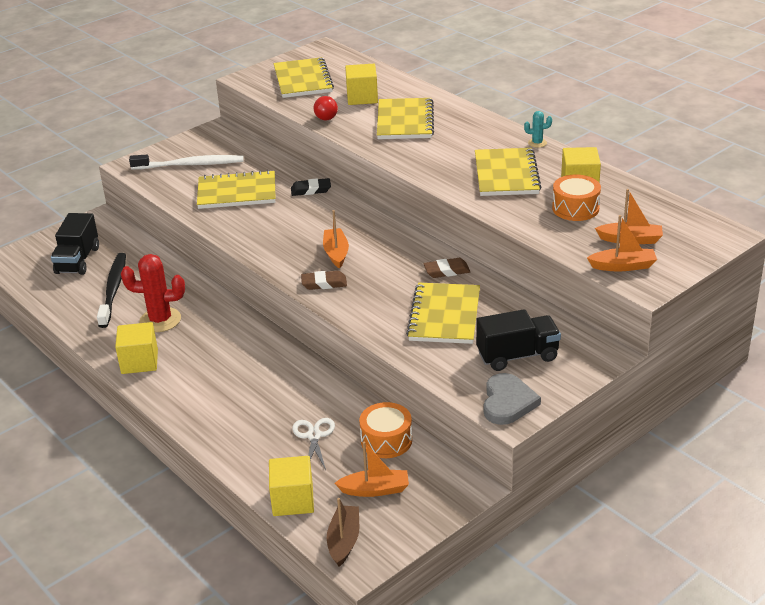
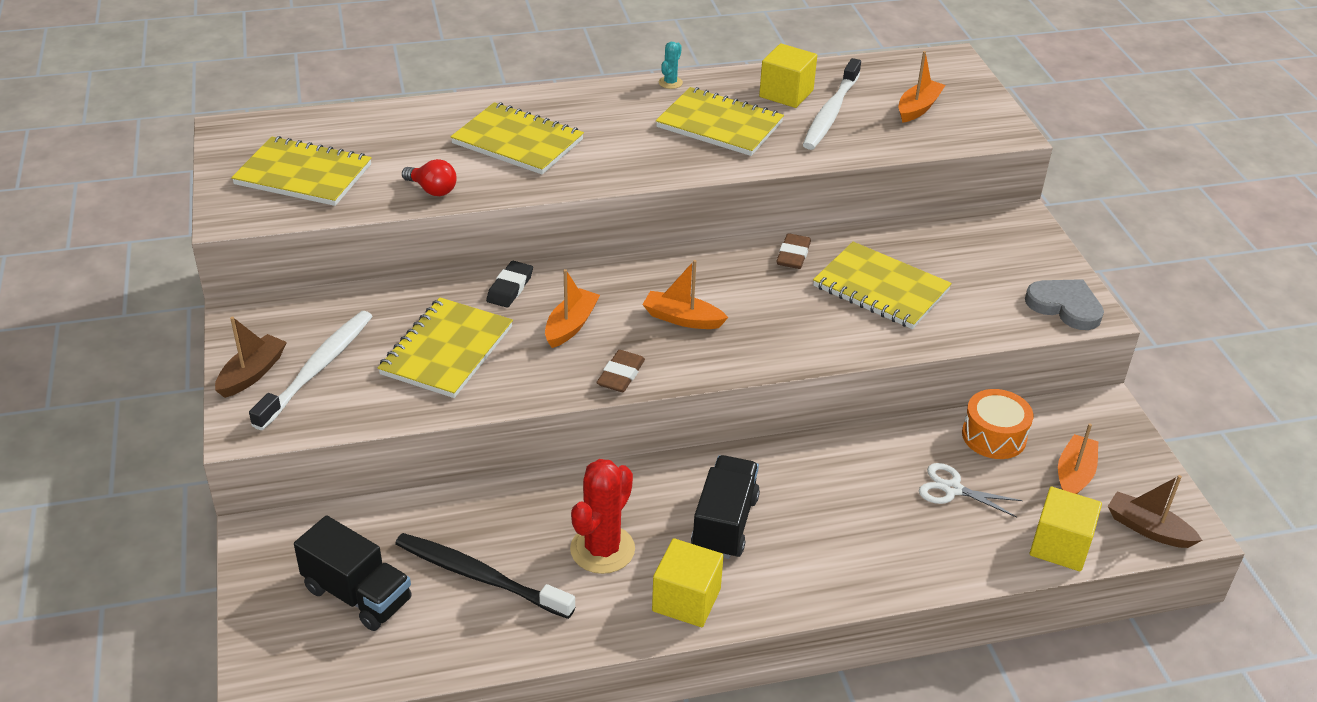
camera: 65 degrees left, 5 degrees up
brown eraser [301,271,347,290] -> brown eraser moved to [596,350,645,392]
yellow cube [345,64,378,105] -> none
black truck [476,309,561,371] -> black truck moved to [691,455,760,559]
orange drum [552,174,601,221] -> white toothbrush [803,58,861,150]
orange boat [587,215,657,271] -> orange boat moved to [545,269,600,348]
none -> brown boat [215,317,287,398]

